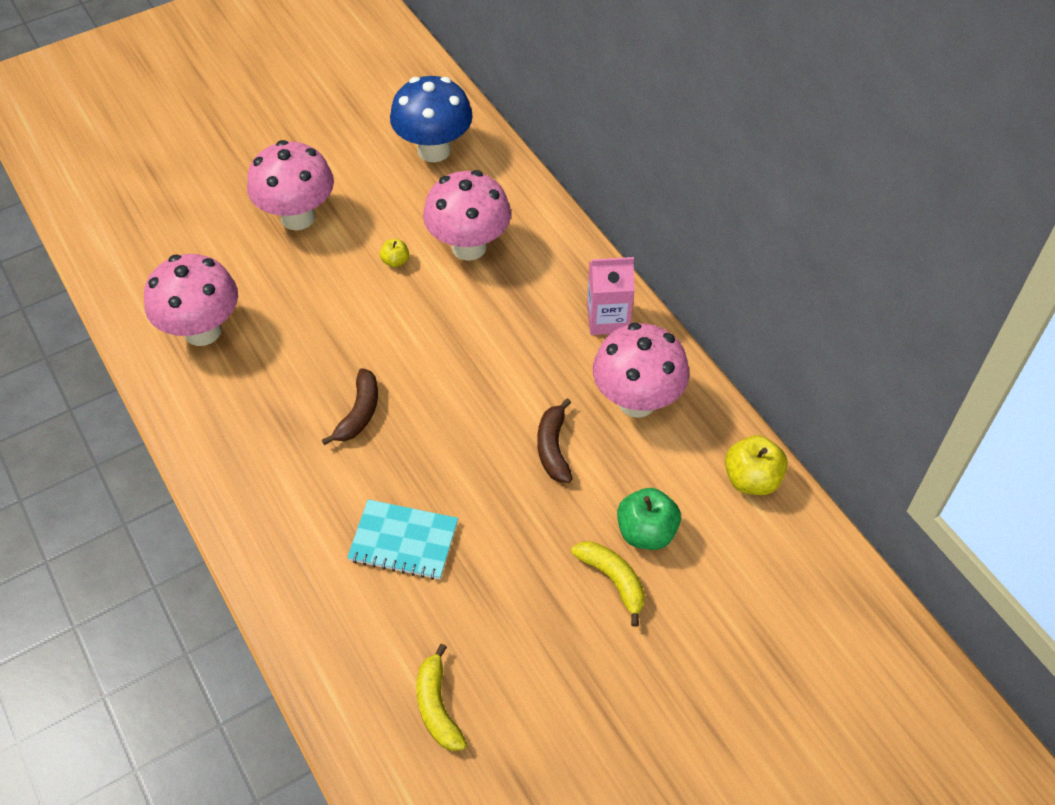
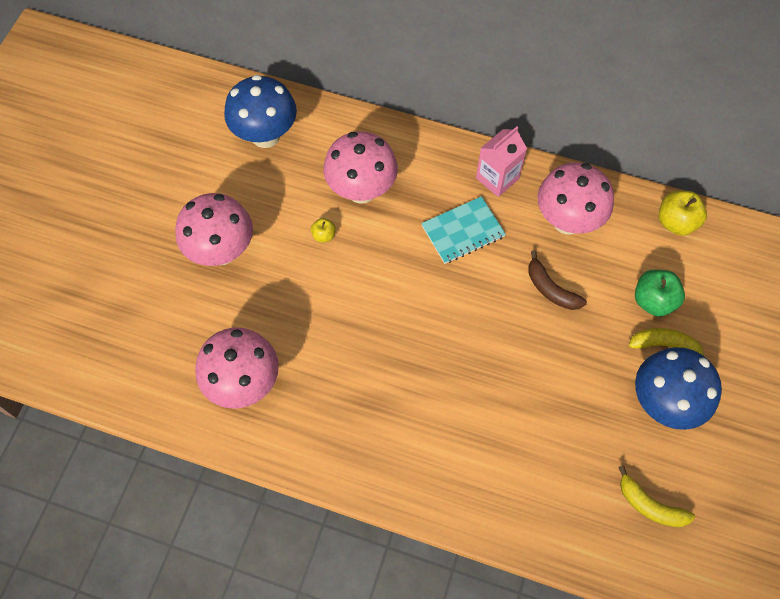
camera: 40 degrees left, 10 degrees up
brown banana [322,368,378,445] -> none
turquoise notebook [347,499,458,580] -> turquoise notebook moved to [421,196,506,264]
none -> blue mushroom [635,347,722,430]

